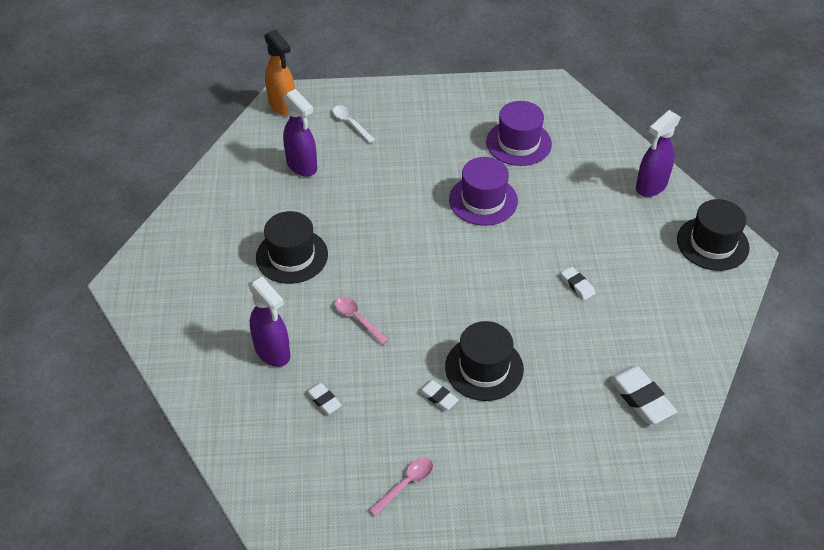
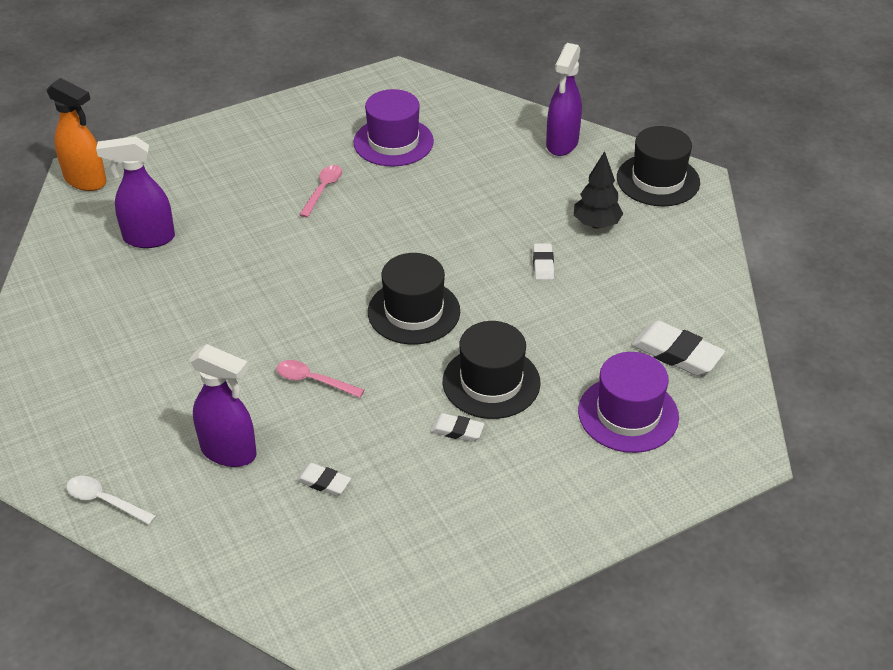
camera: 25 degrees left, 5 degrees down
black hat [256,211,328,284] -> black hat moved to [368,253,460,345]
purple spray bottle [283,89,317,177] -> purple spray bottle turned 150 degrees clockwise [96,136,175,248]
white spoon [333,106,375,143] -> white spoon moved to [66,476,156,525]
pink spoon [369,458,433,516] -> pink spoon moved to [299,165,342,218]
purple hat [449,157,518,226] -> purple hat moved to [578,352,679,453]
white eraser [561,267,595,300] -> white eraser turned 60 degrees clockwise [533,243,554,280]
none -> black tree [574,151,623,229]

